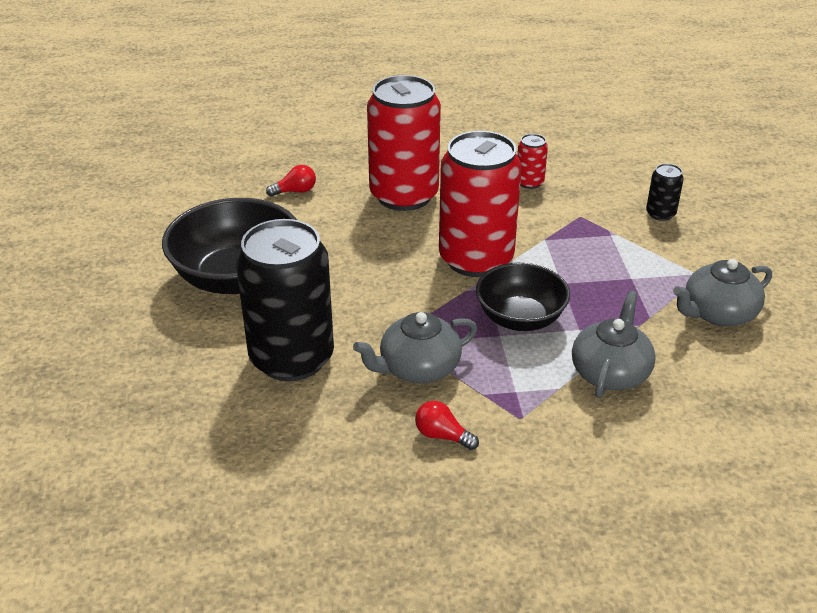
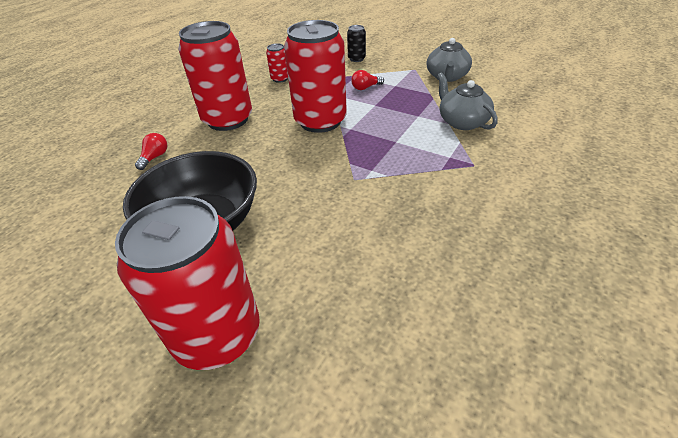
camera: 50 degrees left, 5 degrees up
black can [236,219,334,381] -> none
grey teapot [353,312,477,383] -> none
red light bulb [415,401,479,450] -> red light bulb moved to [351,70,384,90]
black bowl [476,263,570,331] -> none
none -> red can [115,196,260,370]

